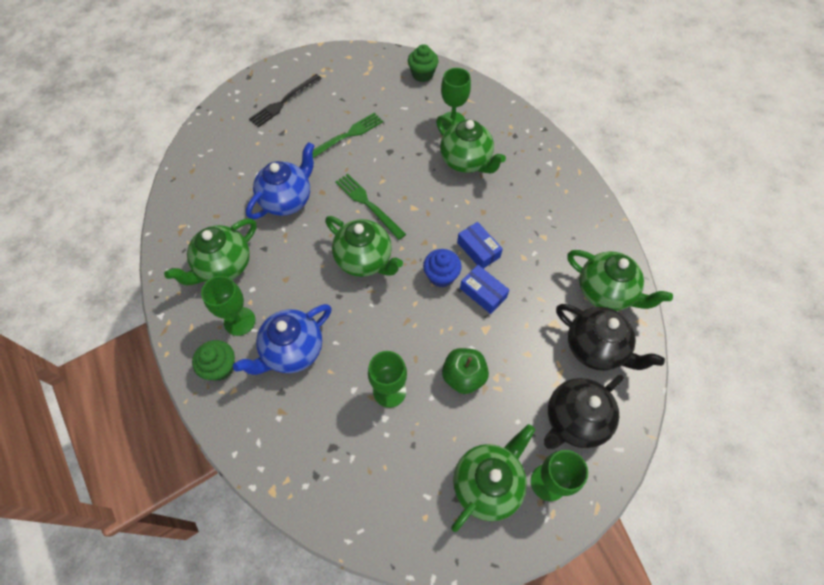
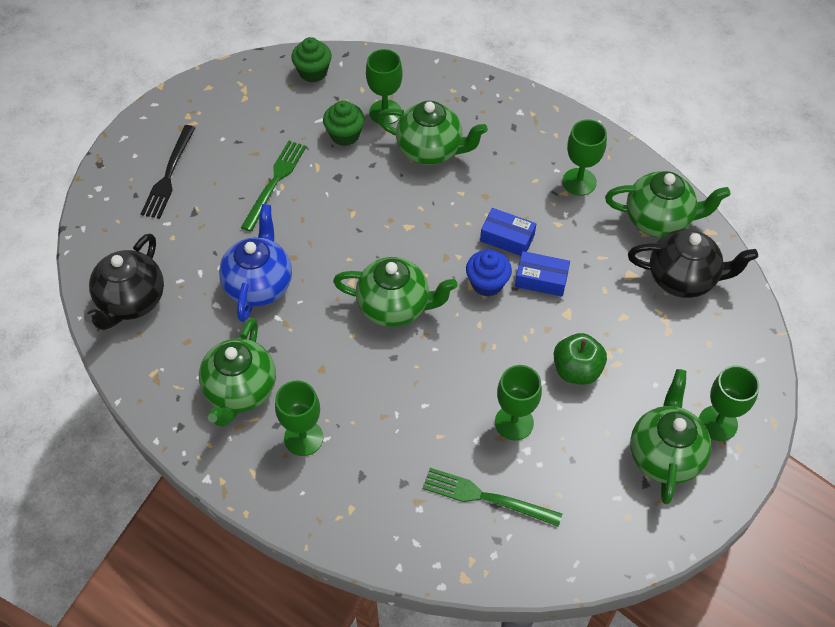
camera: 30 degrees left, 5 degrees down
green cupcake [192,340,235,381] -> green cupcake moved to [323,100,365,146]
blue teapot [233,304,331,375] -> none
green fork [335,174,406,240] -> green fork moved to [423,468,562,527]
black teapot [544,374,624,449] -> black teapot moved to [84,233,164,330]
none -> green goblet [562,119,607,196]

